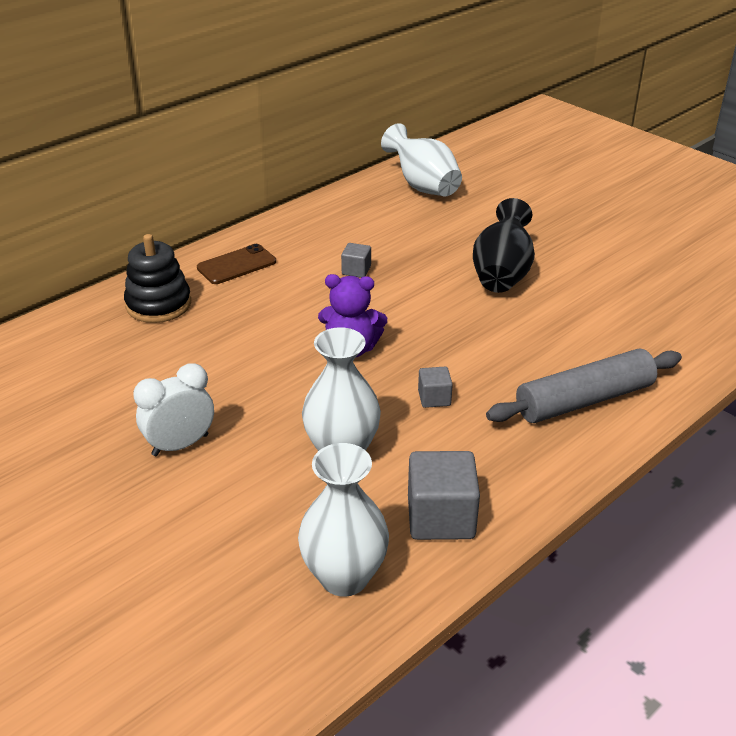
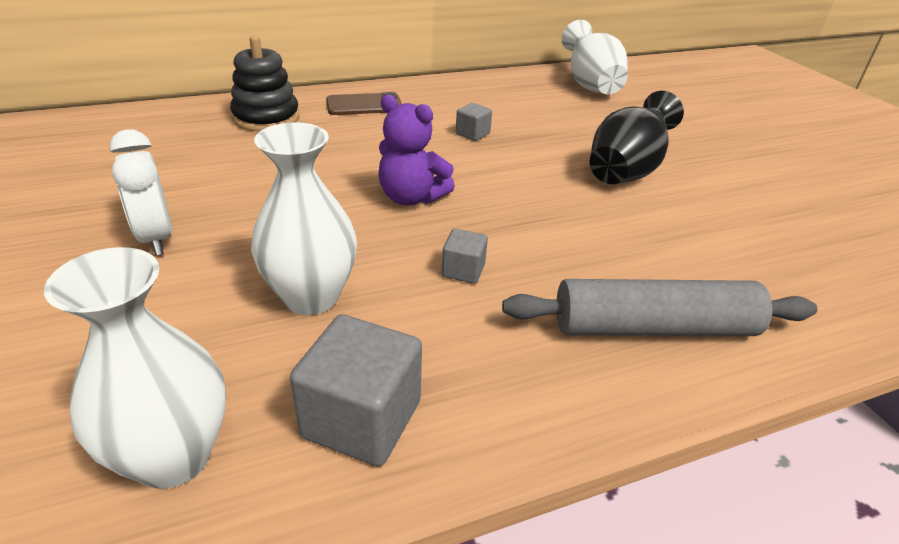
camera: 20 degrees right, 0 degrees up
white clock [133,363,214,456] -> white clock turned 105 degrees counterclockwise [110,129,173,255]

